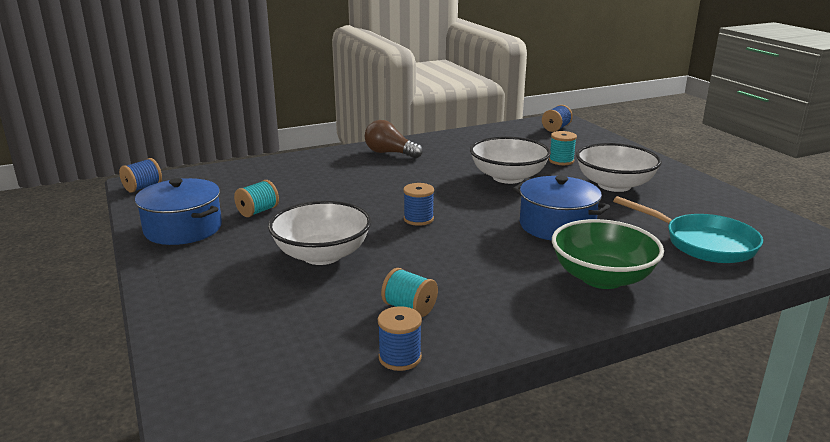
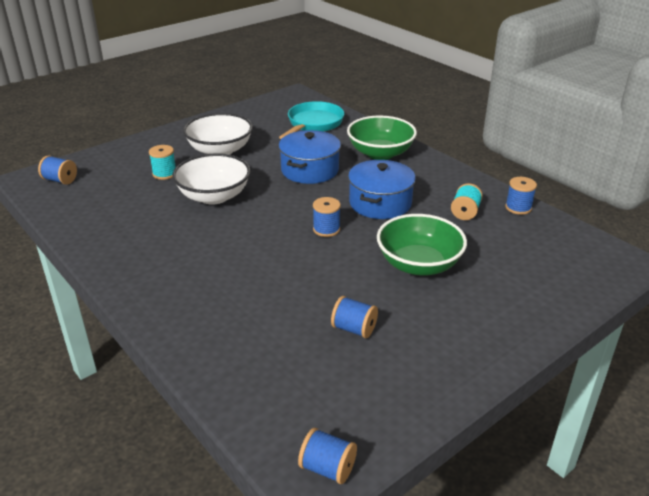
camera: 105 degrees left, 10 degrees up
blue pot [135,178,222,245] -> blue pot moved to [348,160,416,219]
turquoise spool [234,180,279,217] -> blue spool [331,296,378,338]
white bowl [268,201,371,265] -> green bowl [377,214,467,276]
brown light bulb [365,120,423,158] -> none

